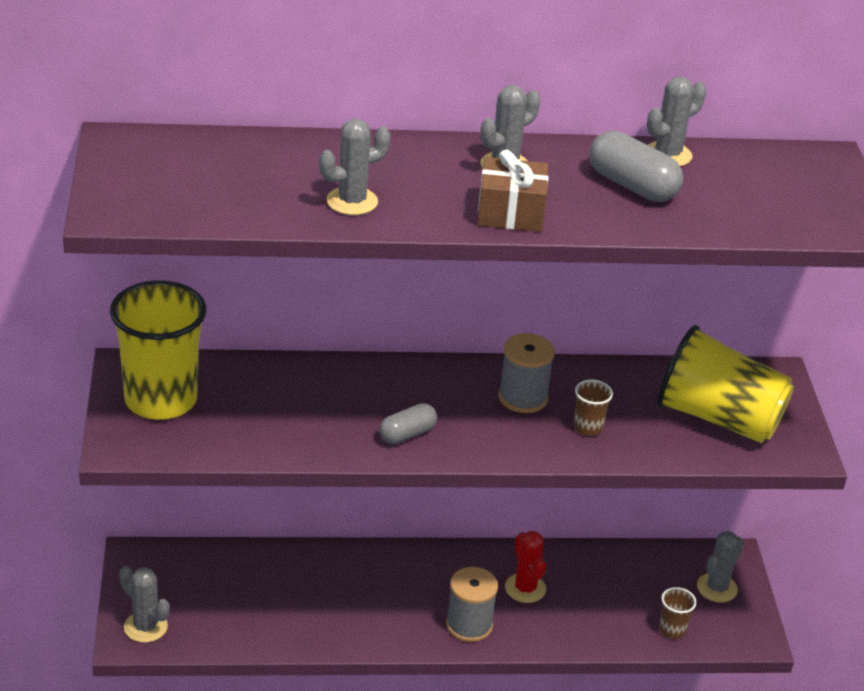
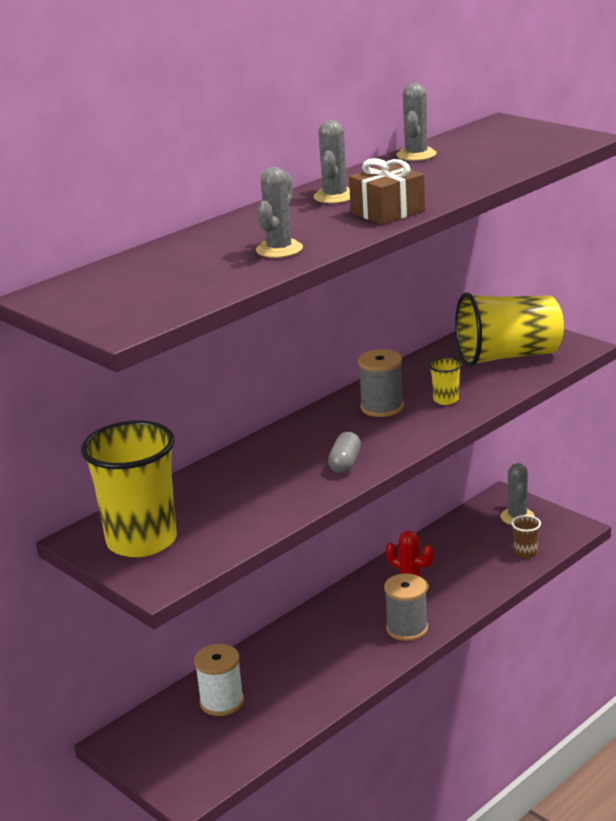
camera: 35 degrees left, 10 degrees down
grey cactus [119,566,170,643] -> none
brown cup [574,379,613,436] -> yellow cup [429,357,462,405]
grey capsule [589,131,683,202] -> none
none -> white spool [194,644,244,716]

